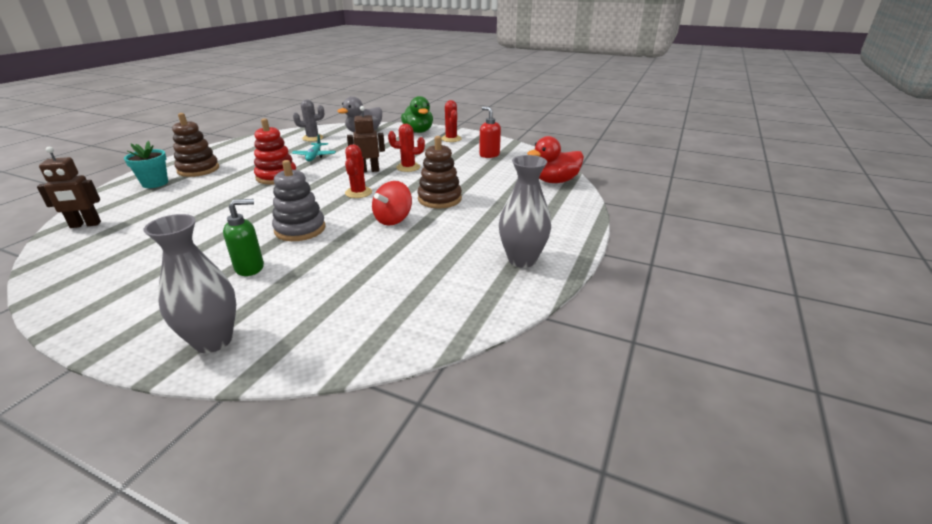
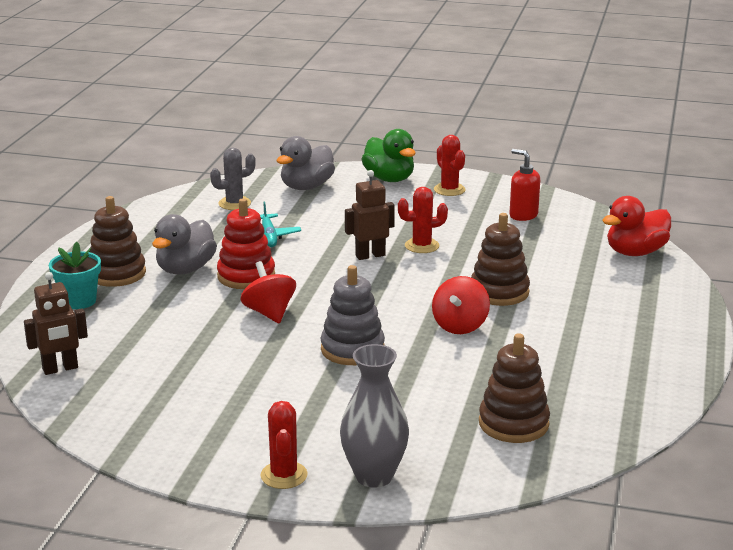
camera: 10 degrees left, 5 degrees down
green soap dispenser [223,199,264,276] -> none
red cactus [345,144,372,198] -> red cactus moved to [260,401,308,489]
grey vase [499,155,551,268] -> none
none -> grey duck [152,214,217,275]
none -> red spinning top [241,261,296,323]
none -> brown stacking toy [479,333,550,443]

